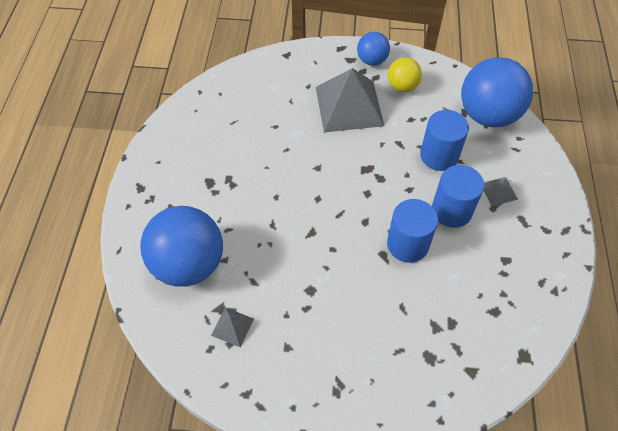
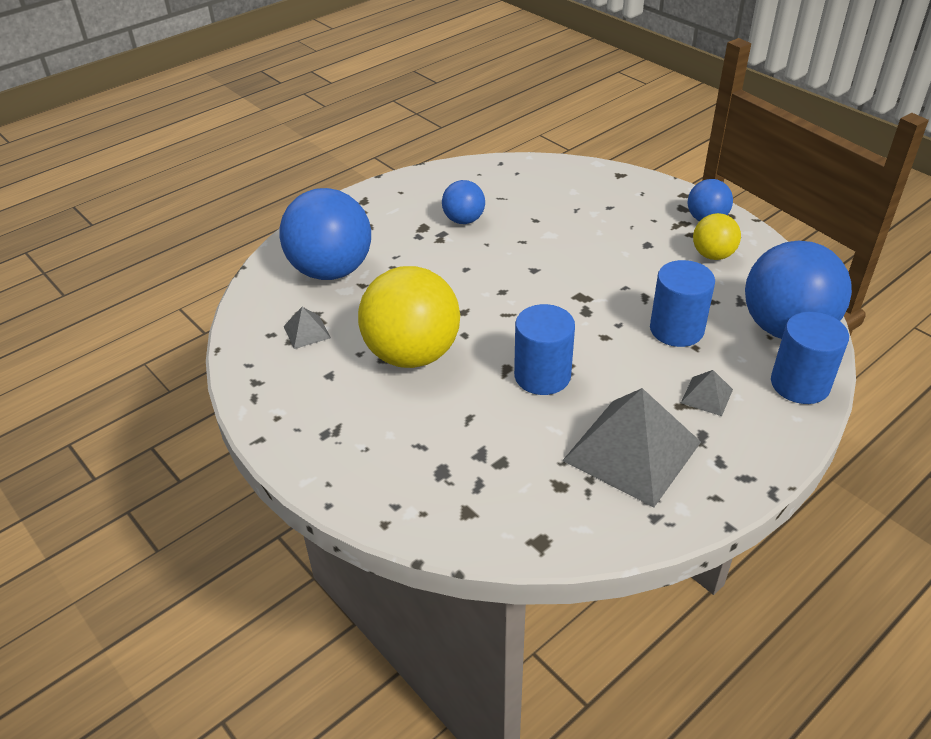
camera: 45 degrees right, 15 degrees down
grey pyramid [316,68,384,132] -> grey pyramid moved to [562,388,701,507]
blue cylinder [432,165,484,228] -> blue cylinder moved to [771,312,849,404]
none -> yellow ball [358,266,460,368]
none -> blue ball [442,180,485,224]

